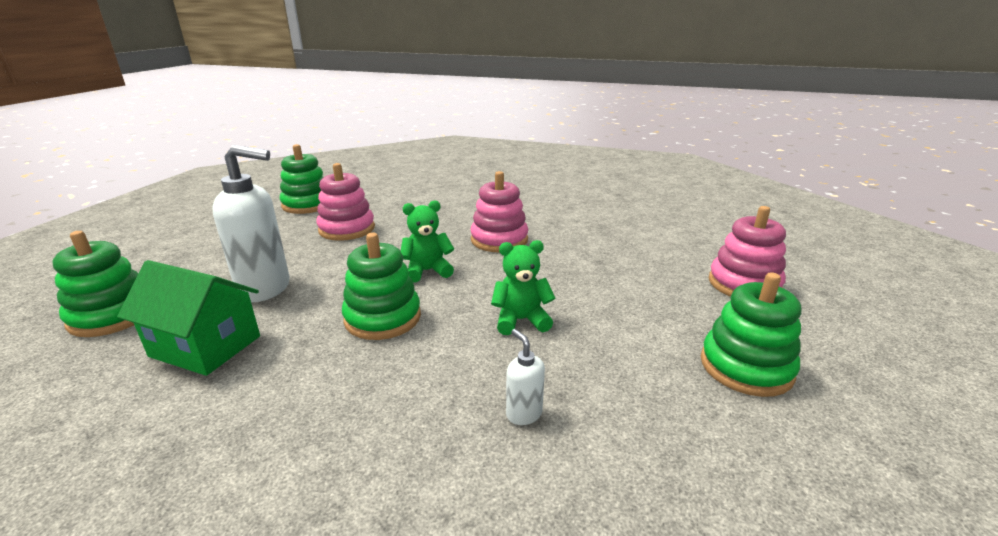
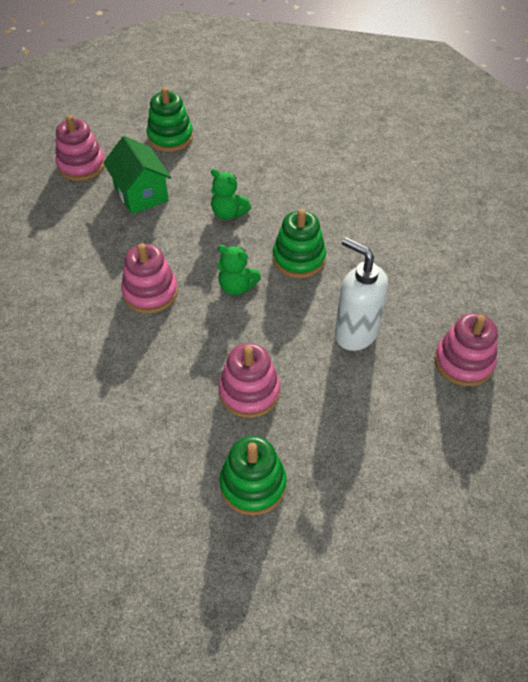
camera: 140 degrees left, 25 degrees up
green stacking toy [52,231,138,337] -> pink stacking toy [434,313,498,386]
green house [117,260,260,376] -> green house moved to [103,136,171,214]
white soap dispenser [506,329,545,425] -> none

